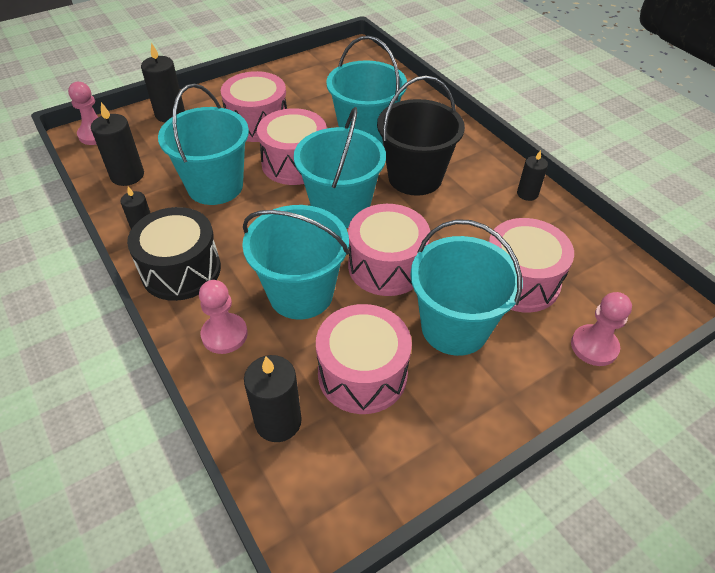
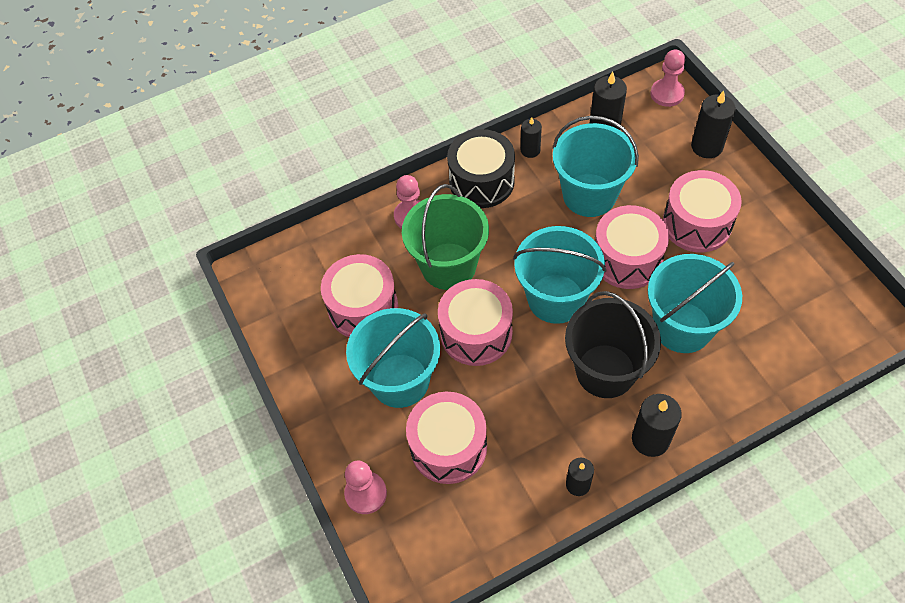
camera: 100 degrees right, 10 degrees up
turquoise bucket [242,205,349,320] -> green bucket [402,184,489,290]
black candle [244,355,302,442] -> black candle moved to [632,394,682,457]

